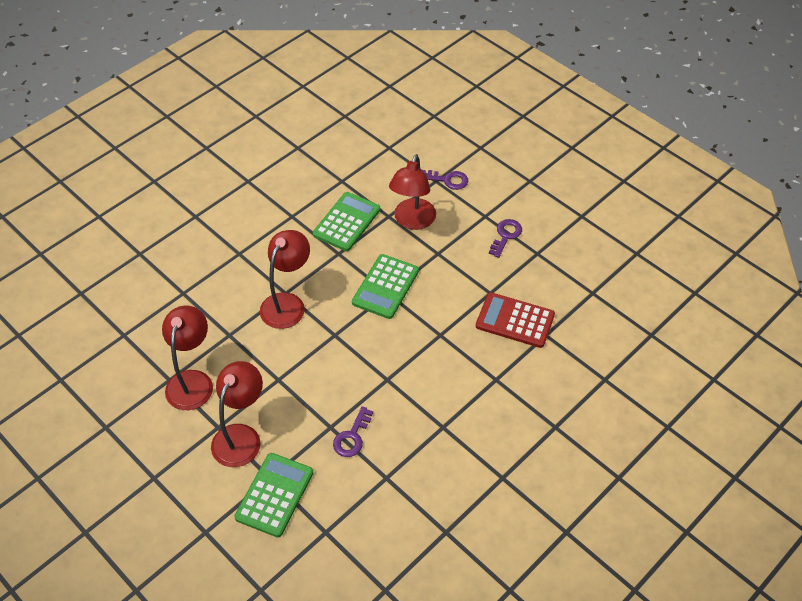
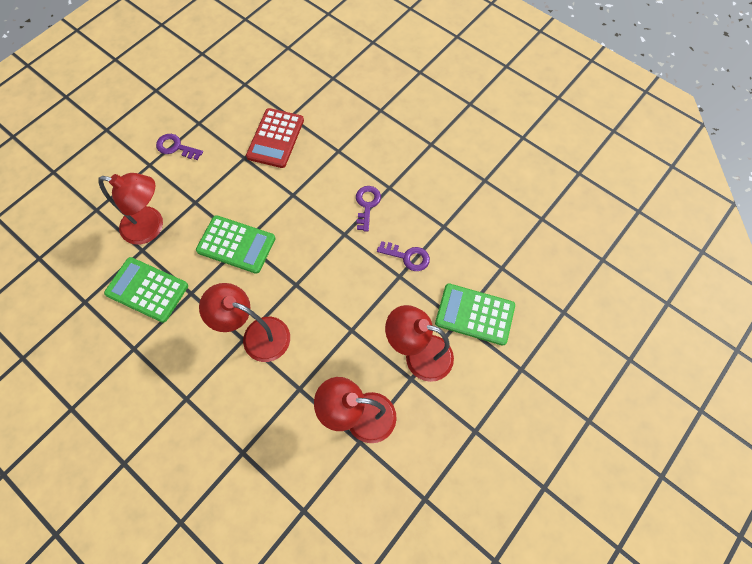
camera: 95 degrees left, 15 degrees up
purple key [422,170,468,190] -> purple key moved to [356,186,381,232]

